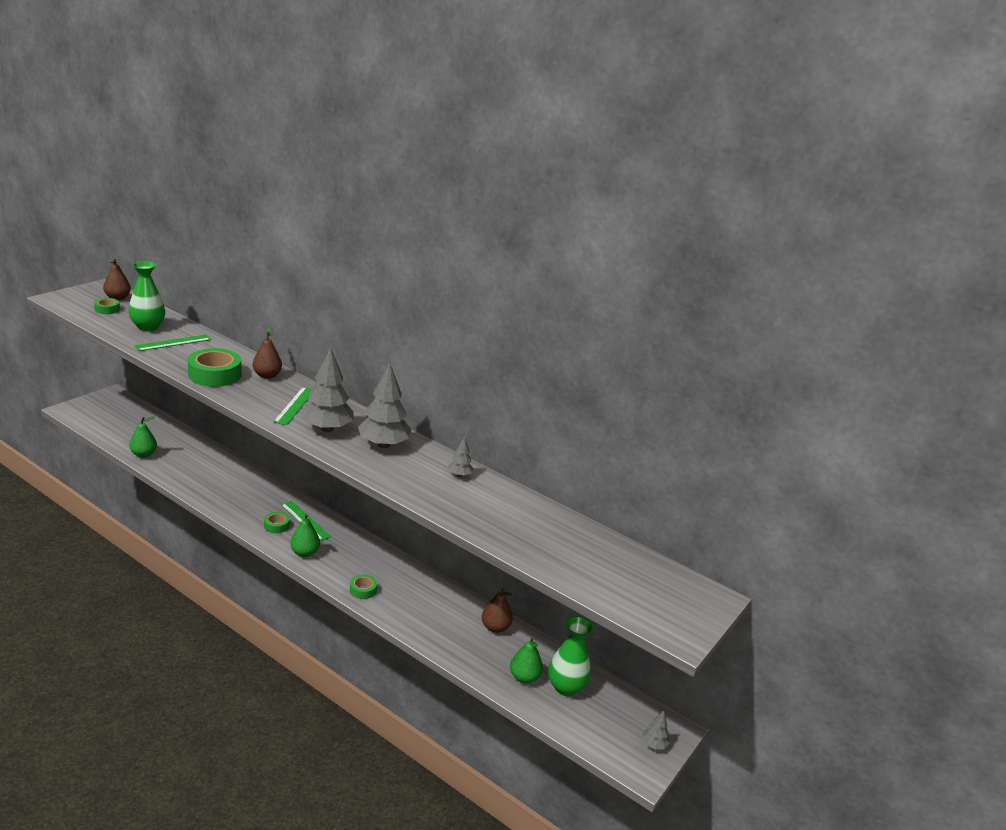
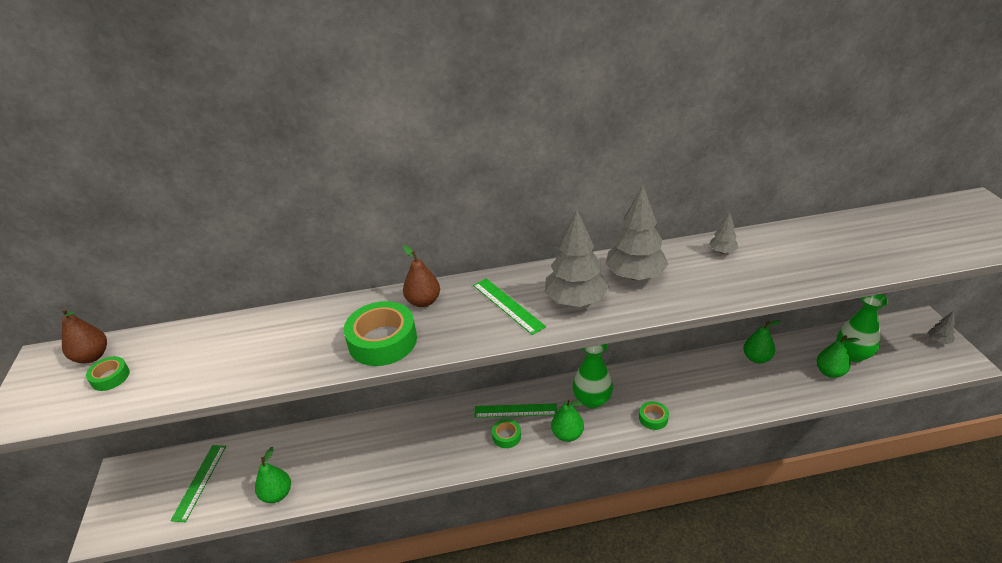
camera: 40 degrees left, 10 degrees up
green vase [128,261,165,331] -> green vase moved to [572,344,613,408]
green ruler [134,334,211,351] -> green ruler moved to [170,445,226,522]
brown pear [482,588,513,633] -> green pear [743,320,781,363]

